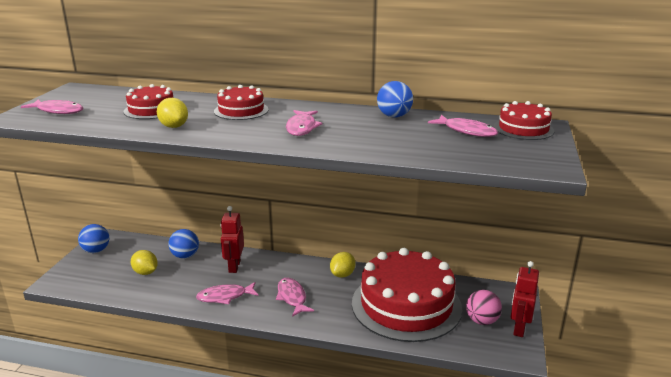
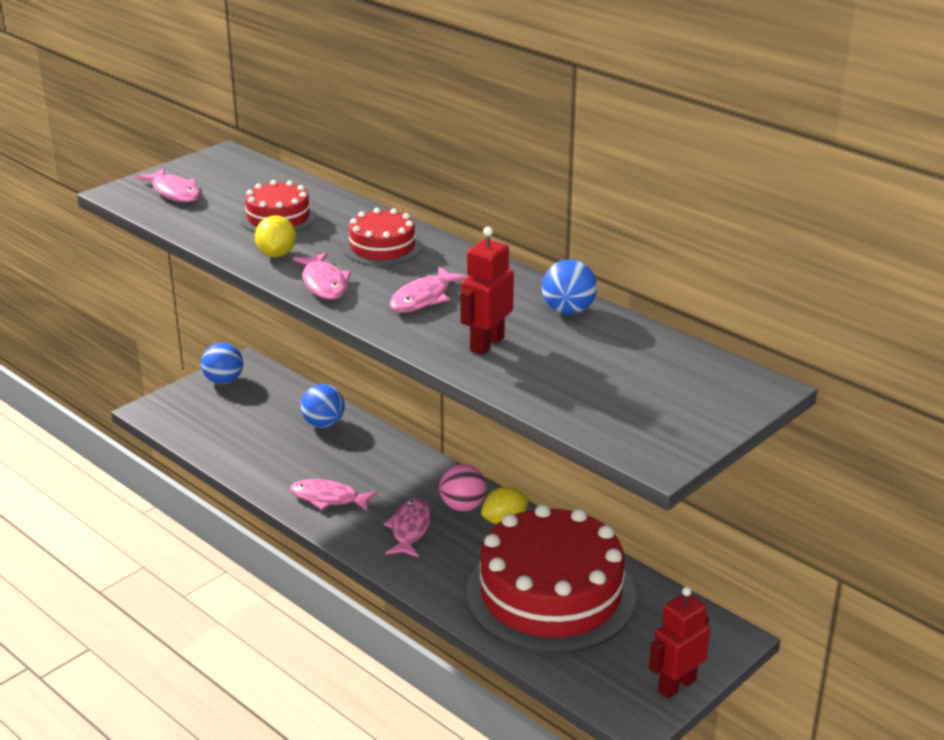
camera: 30 degrees right, 5 degrees up
yellow lemon [131,250,158,275] -> none
red robot [221,206,244,273] -> red robot moved to [460,227,514,355]
pink fish [428,115,498,137] -> pink fish moved to [293,252,351,300]
pink ball [466,290,502,325] -> pink ball moved to [439,464,487,512]
red cake [494,101,554,140] -> none

